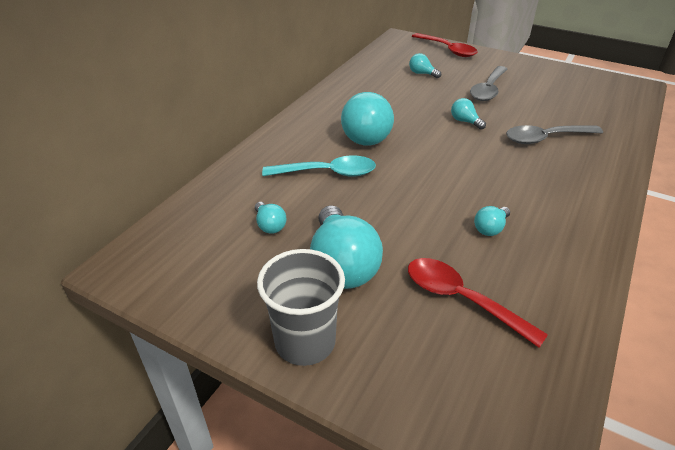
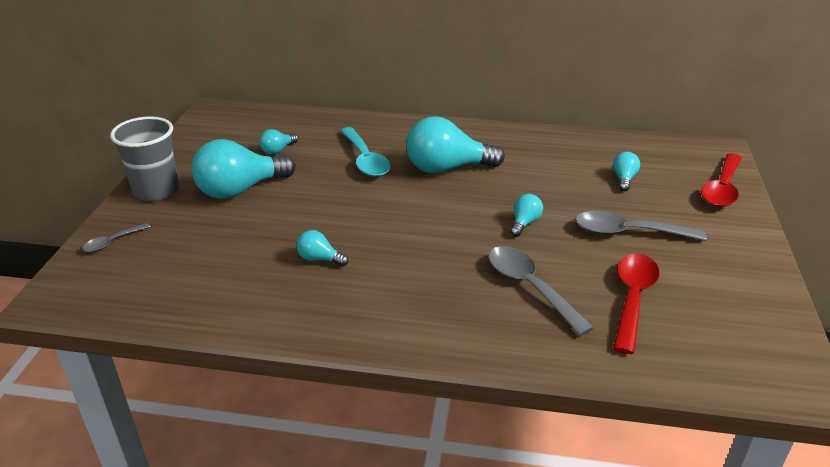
camera: 70 degrees right, 5 degrees down
red spoon [408,258,548,348] -> red spoon moved to [613,254,660,354]
none -> grey spoon [82,223,151,252]

